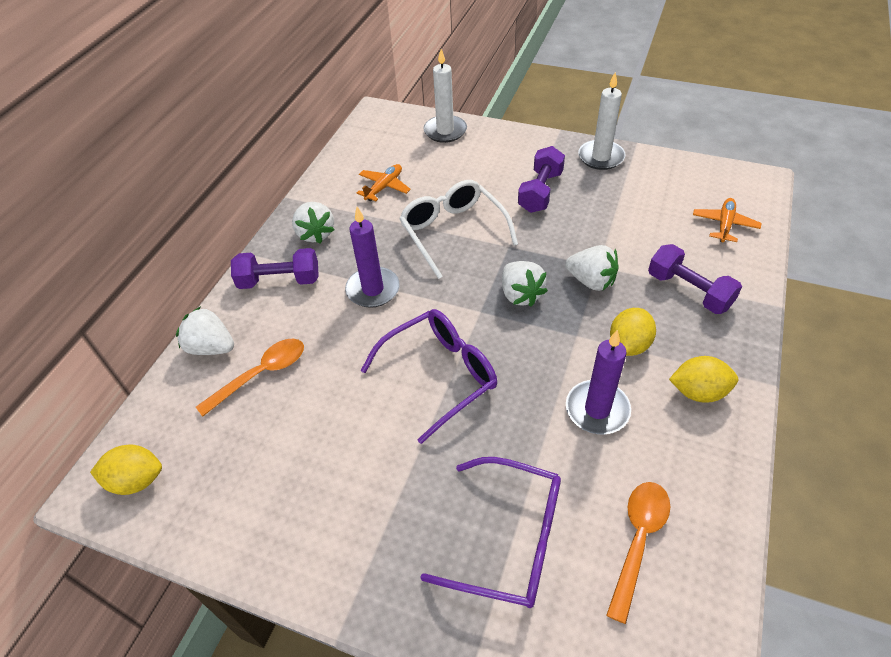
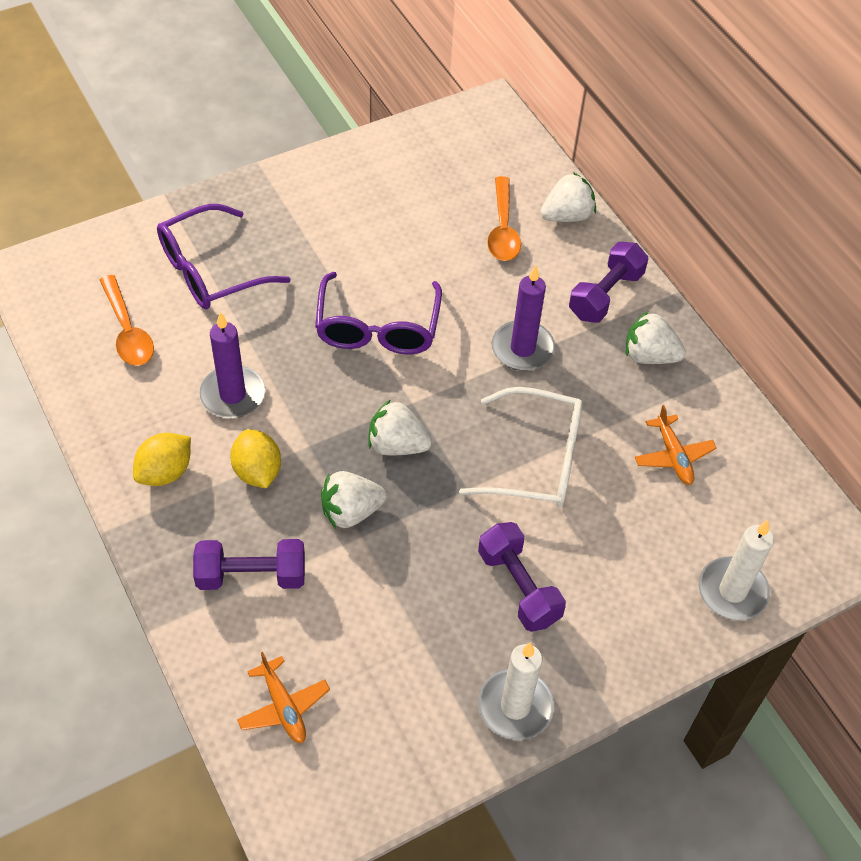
camera: 125 degrees right, 5 degrees up
yellow lemon [90,445,162,495] -> none

